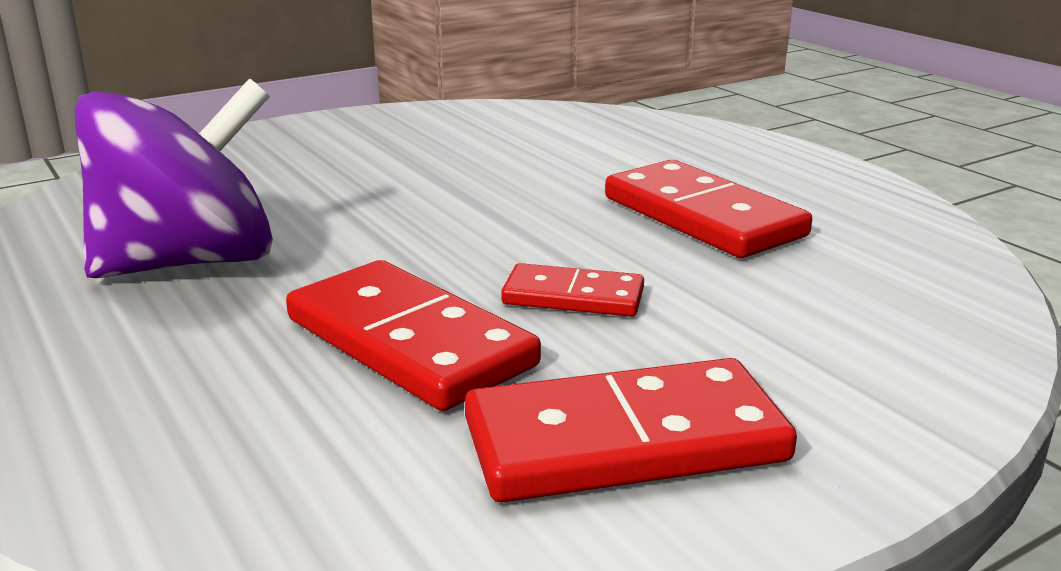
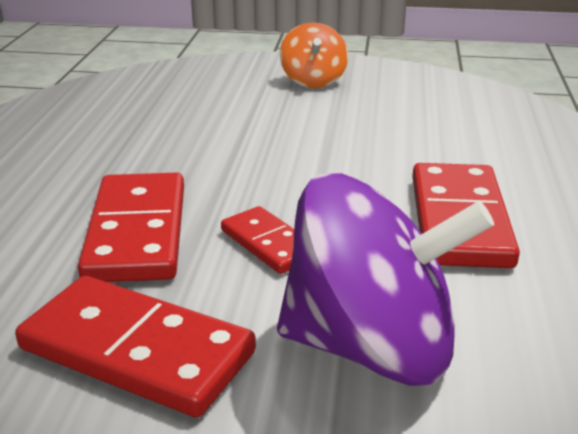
camera: 40 degrees right, 5 degrees up
purple spinning top [74,78,273,278] -> purple spinning top moved to [277,173,494,386]
none -> orange spinning top [280,22,348,88]

